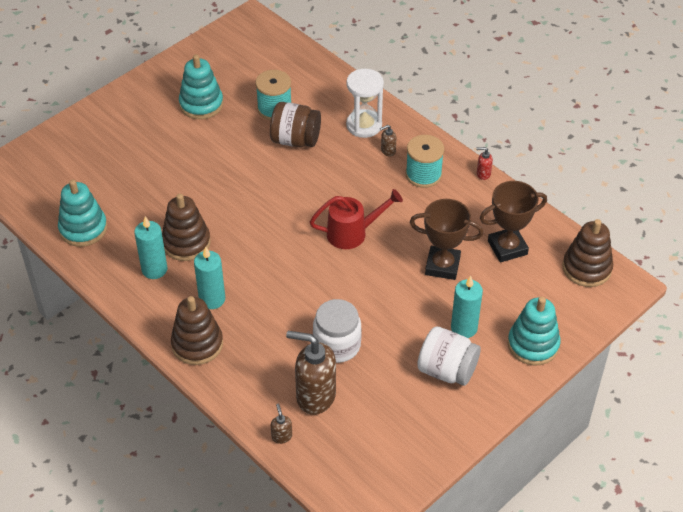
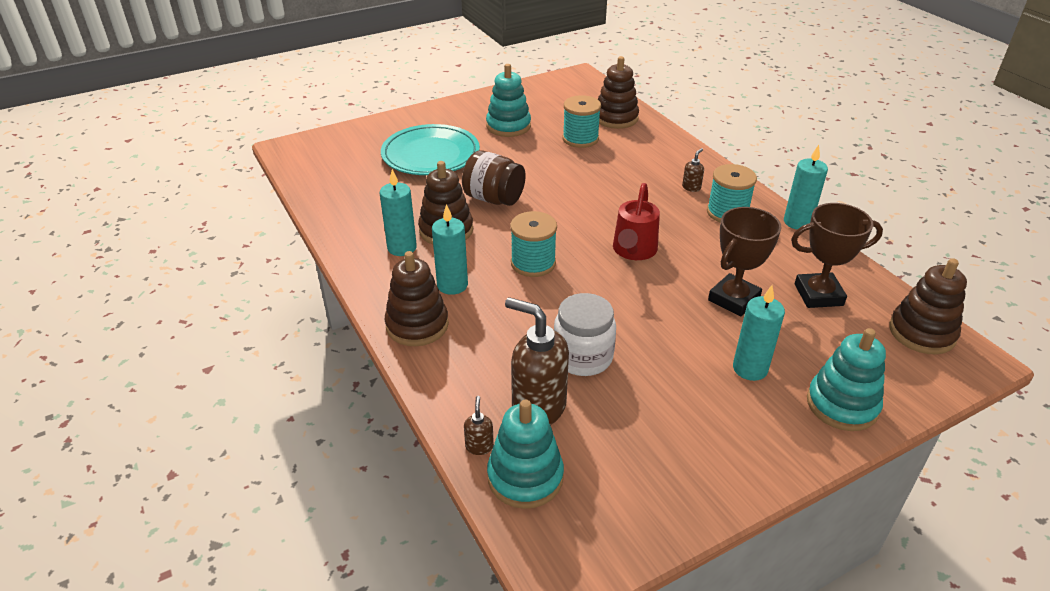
camera: 15 degrees right, 10 degrees down
turquoise stacking toy [58,179,107,247] -> turquoise stacking toy moved to [487,400,564,509]
brown jar [270,102,321,148] -> brown jar moved to [462,150,526,206]
red watering can [310,189,403,249] -> red watering can turned 105 degrees clockwise [613,183,660,260]
white hourglass [346,69,384,138] -> none
brown soap dispenser [380,125,396,157] -> brown soap dispenser turned 135 degrees clockwise [682,148,704,192]
brown trophy [410,199,484,280] -> brown trophy turned 75 degrees counterclockwise [708,207,781,317]
white jar [417,326,481,386] -> none
red soap dispenser [476,147,493,180] -> turquoise candle [784,145,828,230]
none -> turquoise plate [381,124,480,175]
none -> turquoise spool [510,211,557,277]
none -> brown stacking toy [598,56,639,129]

